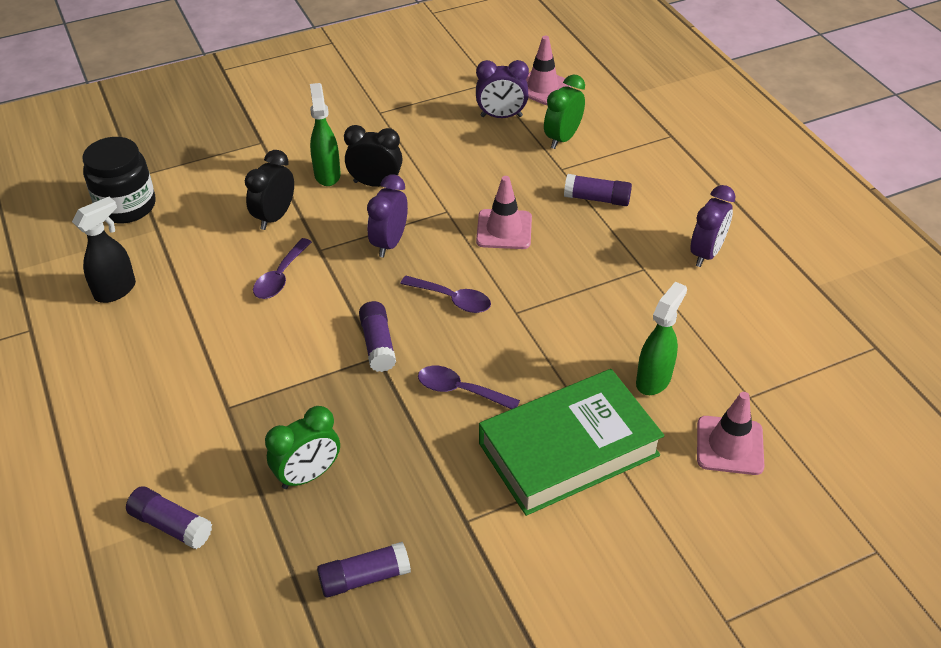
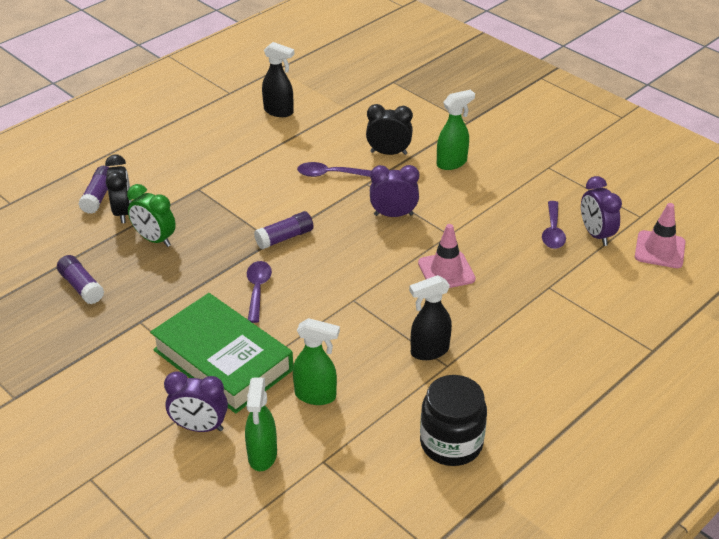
camera: 70 degrees right, 5 degrees down
black jar [83,137,156,224] -> black jar moved to [420,375,487,466]
black clock [344,125,402,187] -> black clock moved to [105,154,132,223]
purple spoon [400,276,491,313] -> purple spoon moved to [542,201,566,249]
green clock [544,74,585,149] -> none
purple glue stick [564,174,632,206] -> none
purple clock [690,185,735,267] -> purple clock moved to [164,371,228,432]
pink traffic cone [697,392,764,475] -> green spray bottle [245,377,277,471]
none -> black spray bottle [409,275,452,360]

